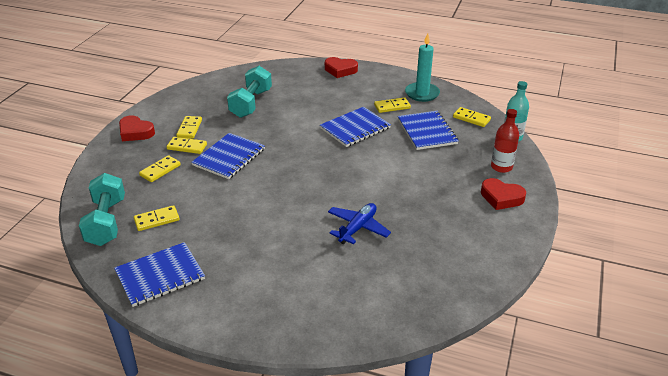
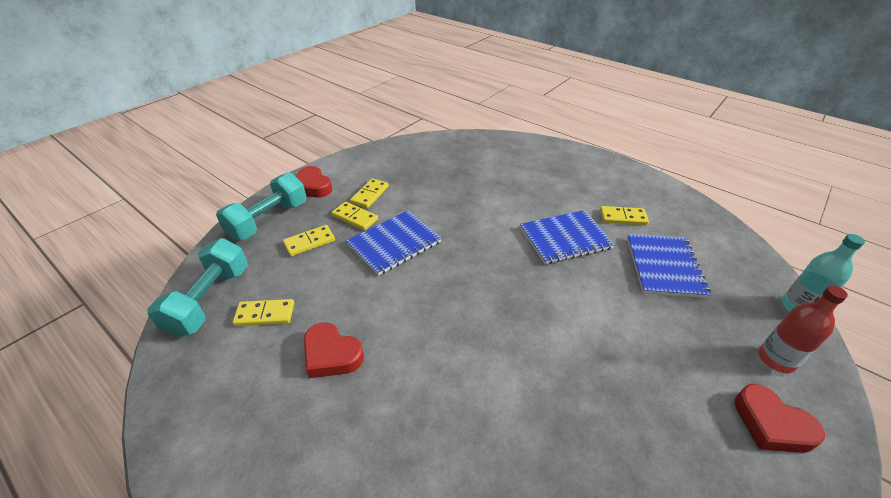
camera: 20 degrees right, 5 degrees up
blue notebook [114,242,205,307] -> none
turquoise dumbbell [227,66,272,118] -> turquoise dumbbell moved to [216,173,307,240]
red heart [325,57,358,78] -> red heart moved to [304,323,364,378]
blue plane [328,203,391,244] -> none
turquoise candle [405,33,440,102] -> none
yellow domino [453,107,491,127] -> none

